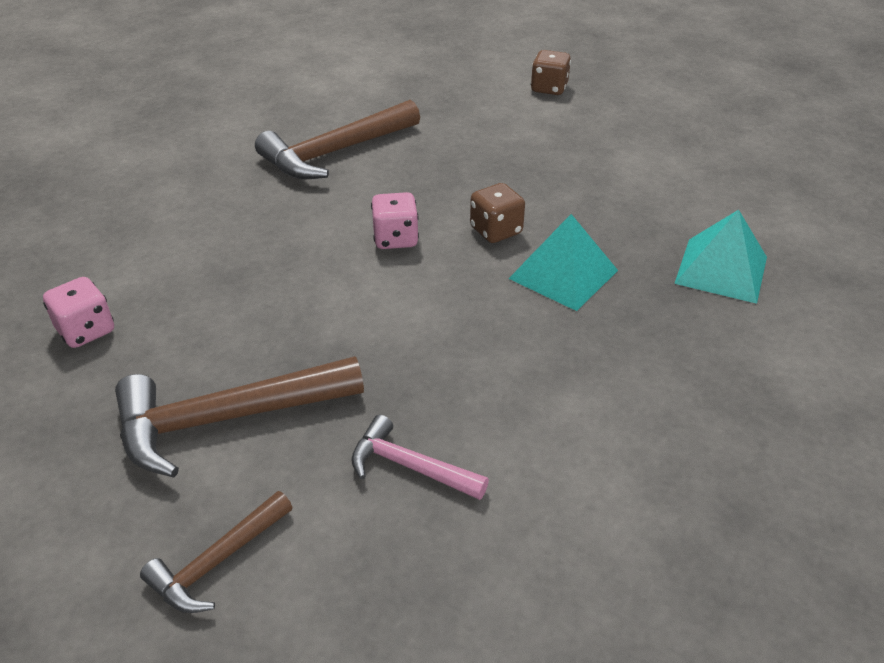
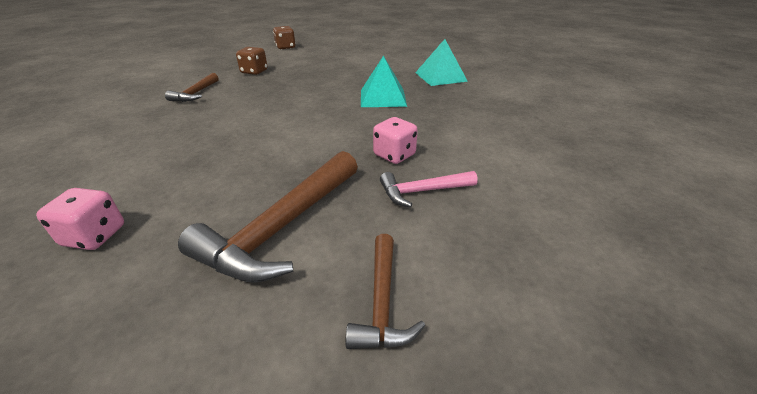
camera: 40 degrees left, 5 degrees down
brown hammer [255,100,420,179] -> brown hammer [165,73,219,102], size x0.55
pink dice [371,192,419,249] -> pink dice moved to [373,117,418,164]
brown dice [470,183,525,243] -> brown dice moved to [236,47,268,75]

